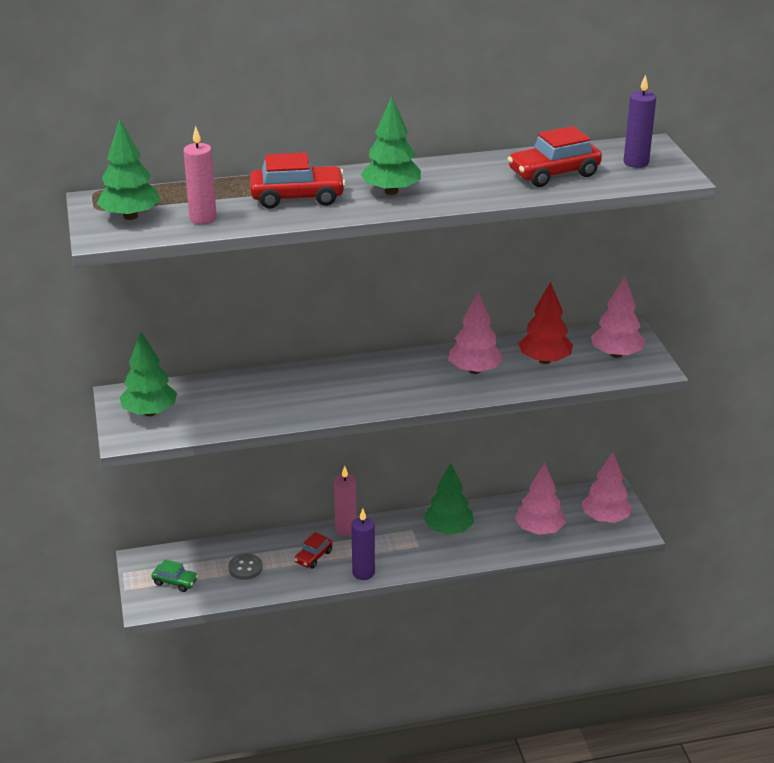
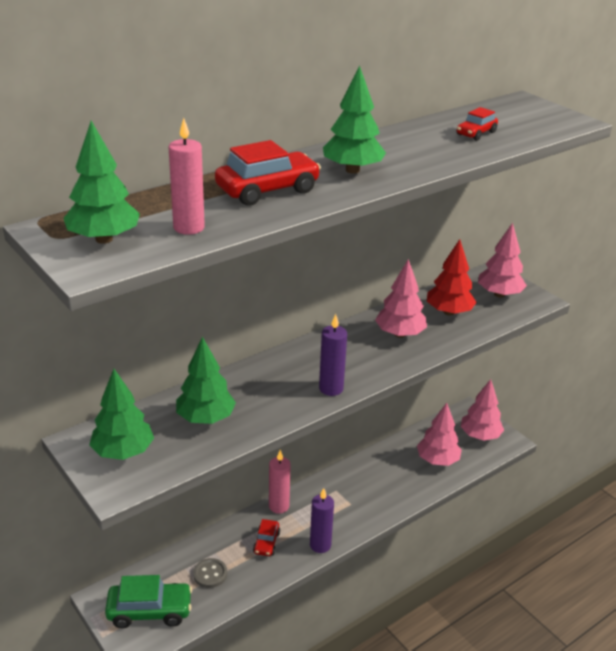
camera: 25 degrees left, 0 degrees up
green car [151,559,198,592] -> green car [105,575,192,628], size x1.79
green tree [424,463,474,535] -> green tree moved to [176,337,236,424]
red car [508,126,602,187] -> red car [457,107,498,141], size x0.56
purple candle [624,74,656,168] -> purple candle moved to [319,314,347,396]

